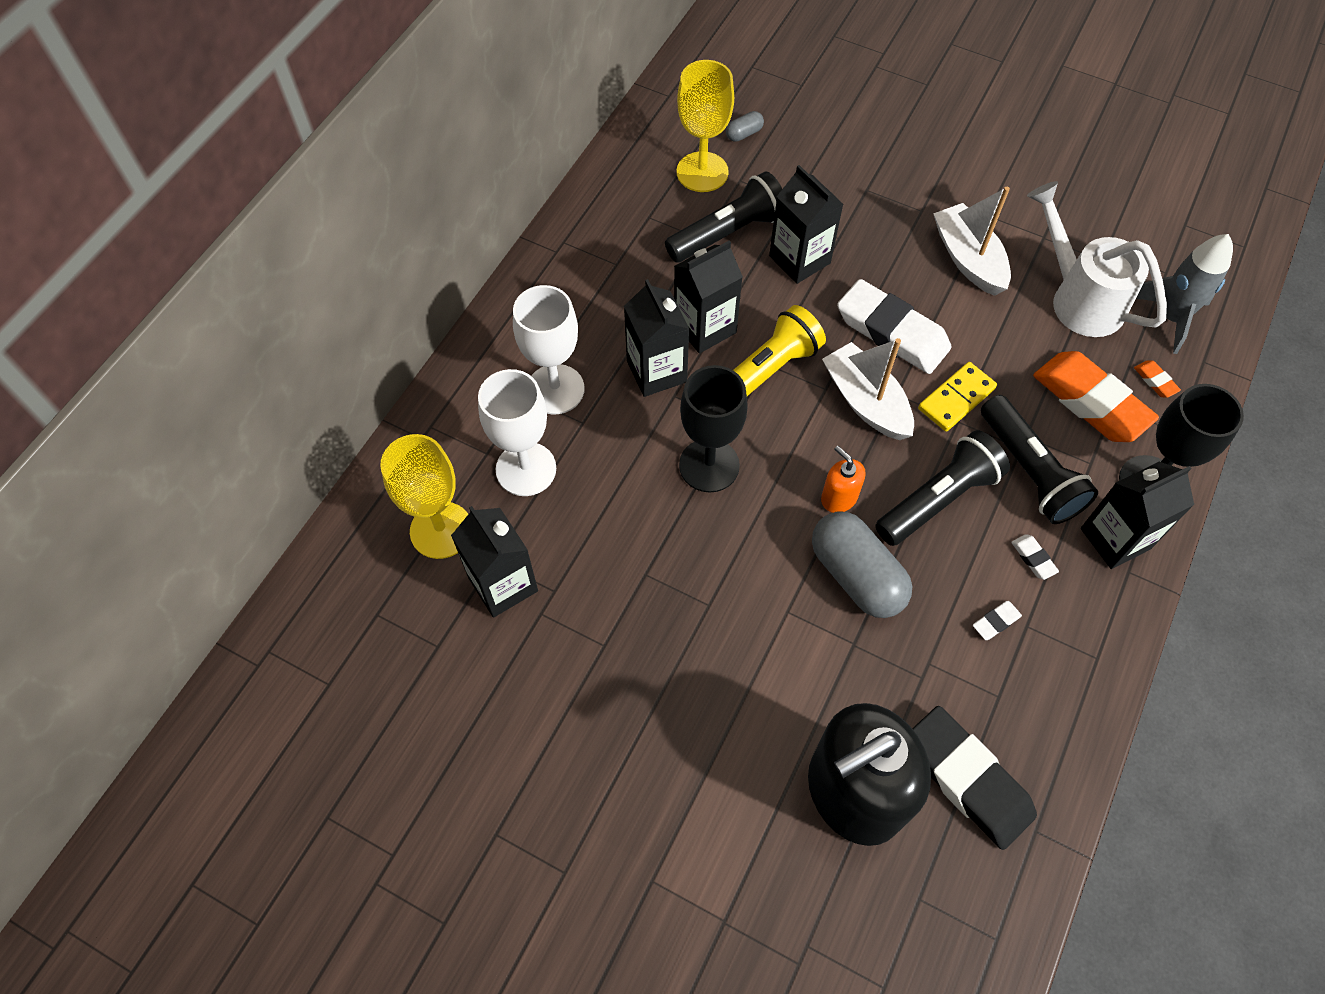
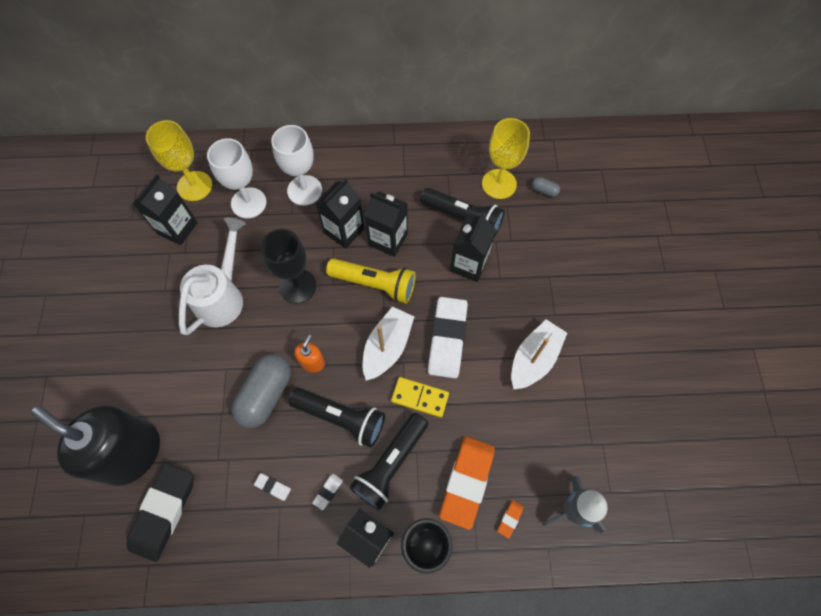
camera: 60 degrees right, 5 degrees up
white watering can [1027,181,1167,337] -> white watering can moved to [179,217,246,335]

